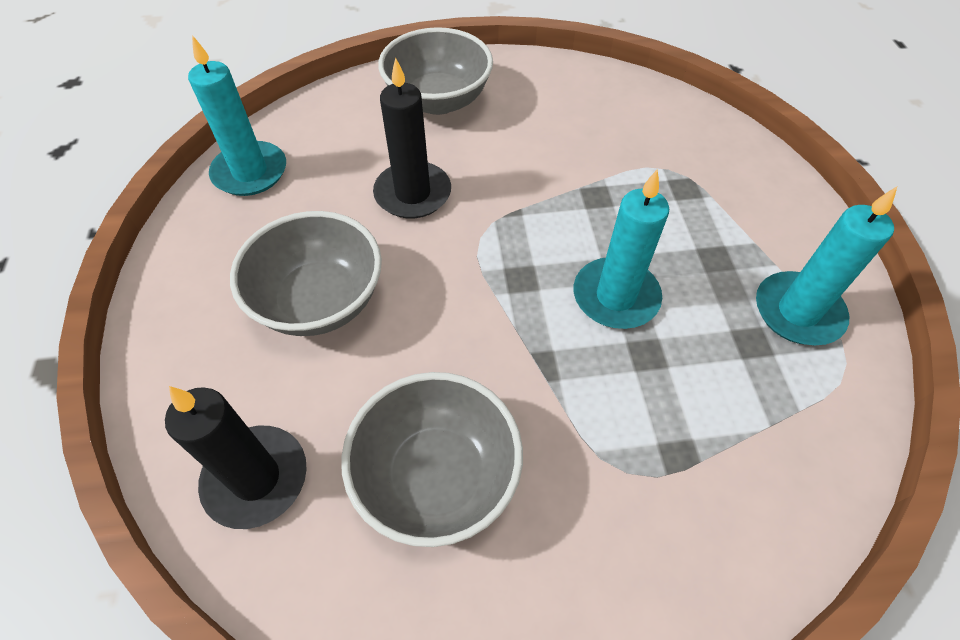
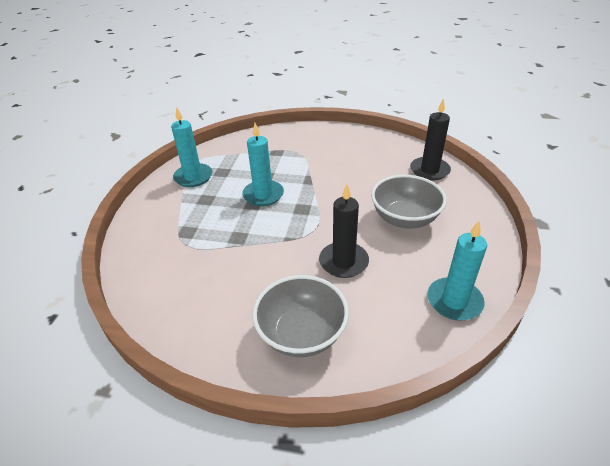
camera: 160 degrees left, 15 degrees down
grey bowl [341,372,523,547] -> none

